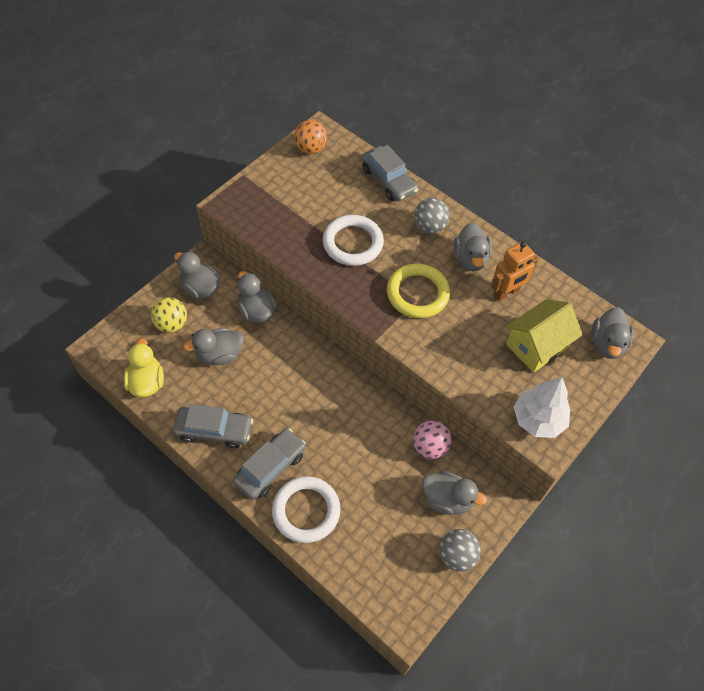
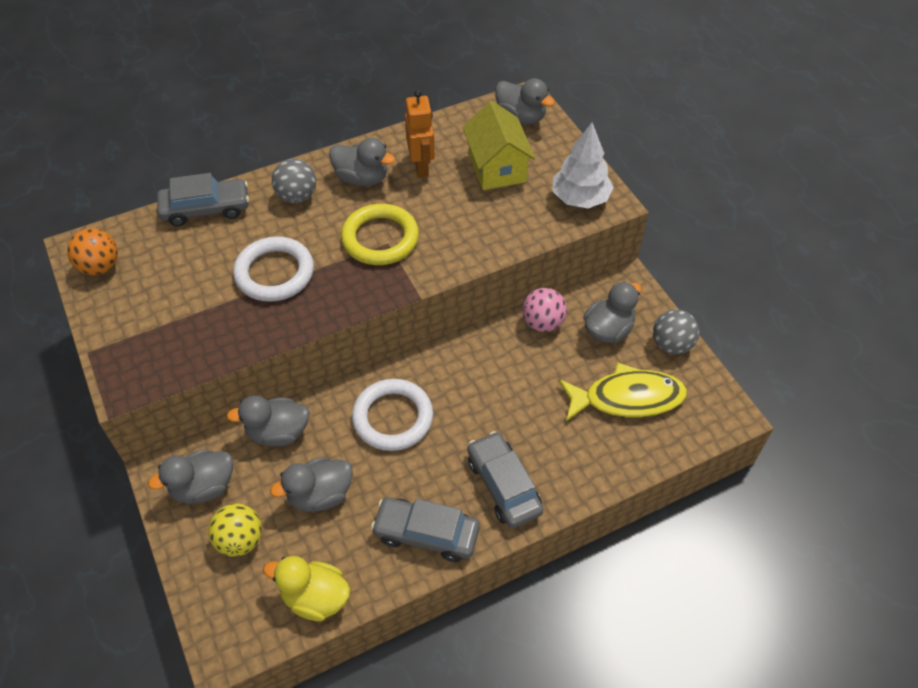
camera: 65 degrees left, 5 degrees down
grey car [173,404,253,448] -> grey car turned 105 degrees counterclockwise [371,498,480,562]
grey duck [183,328,244,365] -> grey duck turned 60 degrees clockwise [270,457,353,512]
white ring [272,476,340,543] -> white ring moved to [352,379,433,451]
none -> yellow fish [559,362,687,421]

